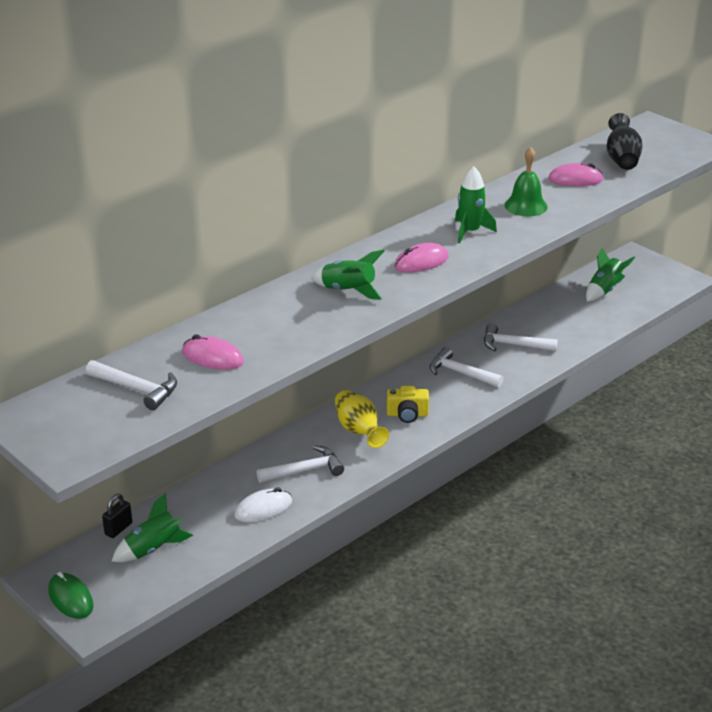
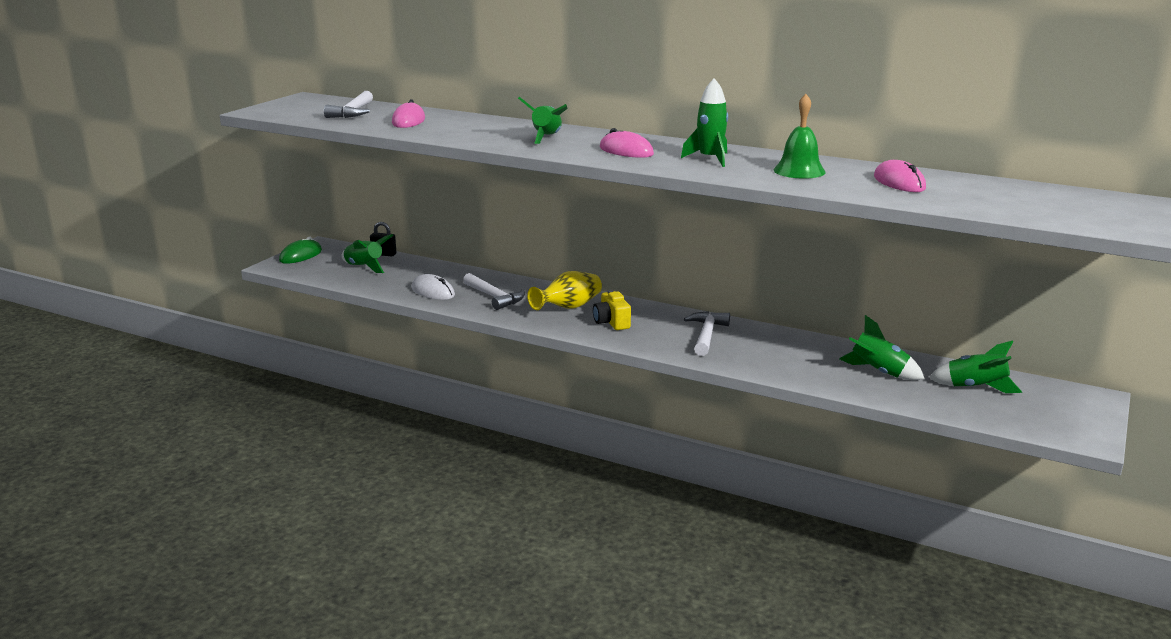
camera: 70 degrees right, 10 degrees down
white hammer [484,323,558,351] -> none
black vase [607,113,642,170] -> none
none -> green rocket [839,315,925,380]

